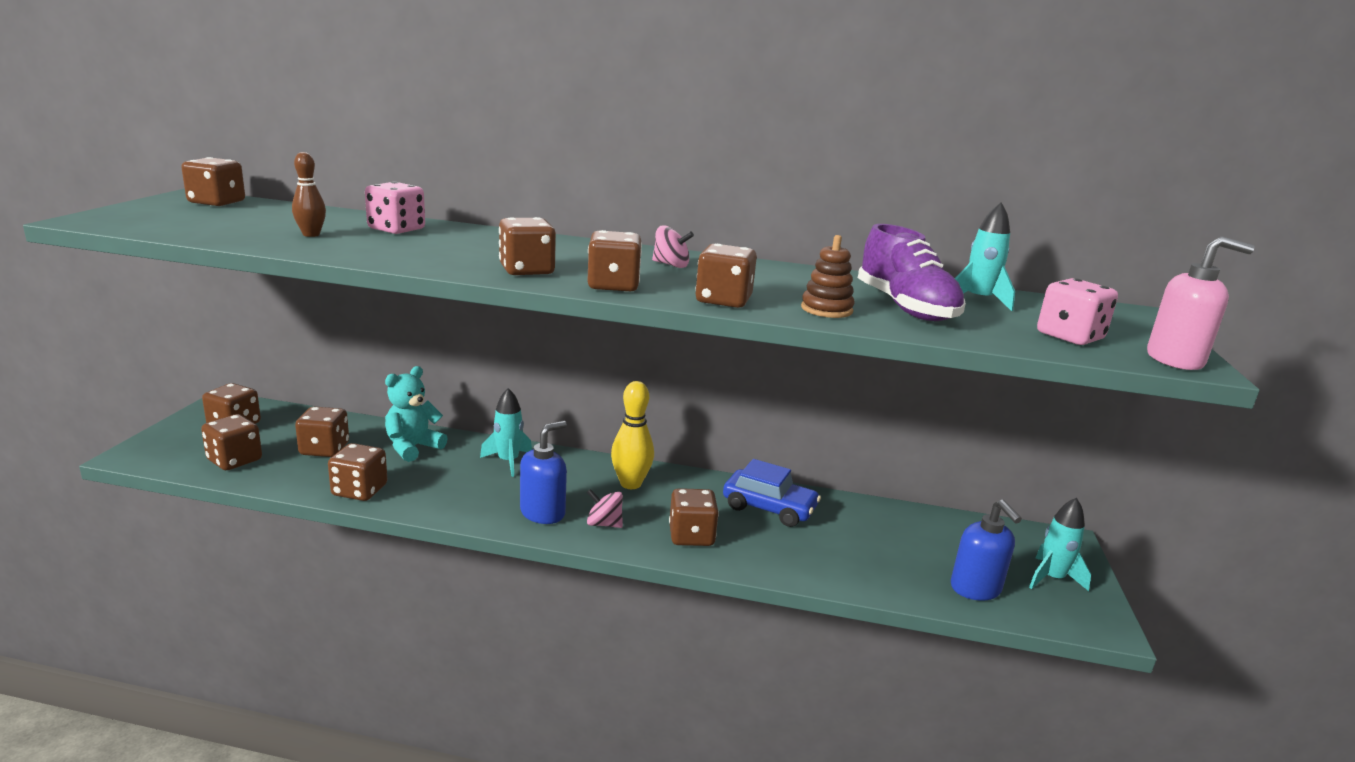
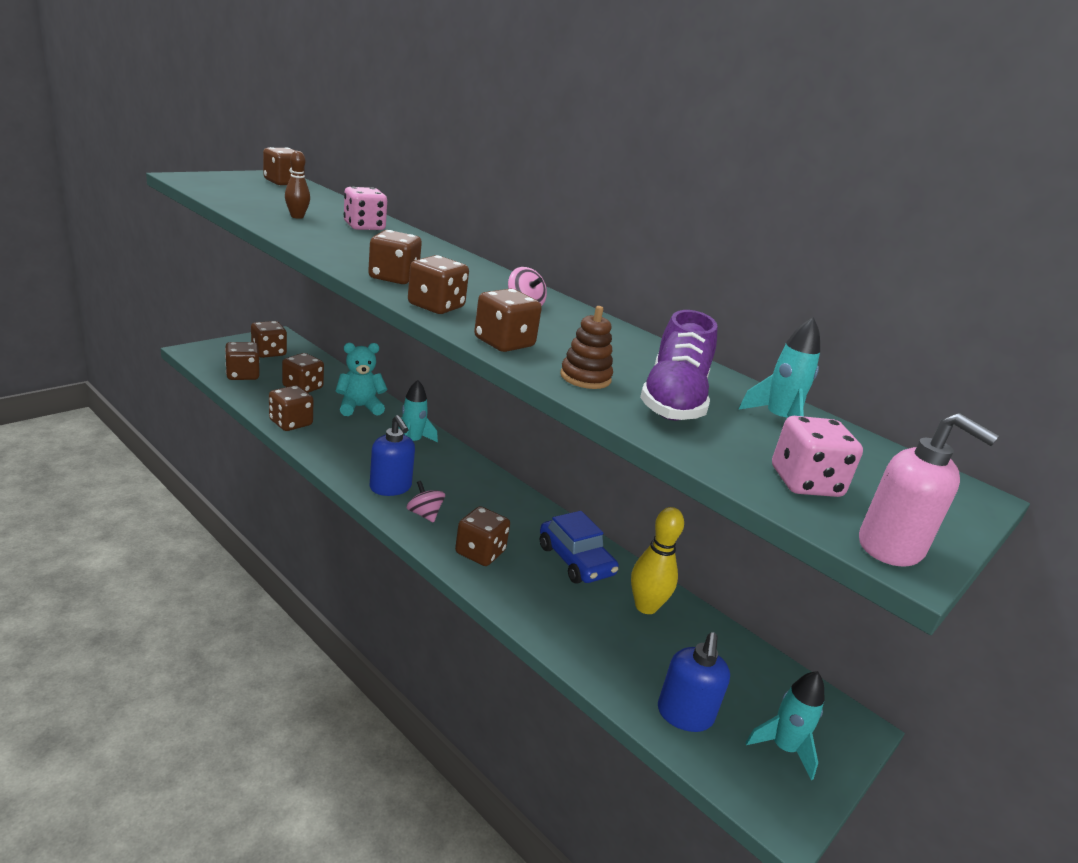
camera: 30 degrees right, 5 degrees up
blue soap dispenser [520,421,567,524] -> blue soap dispenser turned 75 degrees clockwise [369,415,415,496]
yellow bowling pin [611,381,654,489] -> yellow bowling pin moved to [631,507,684,614]

